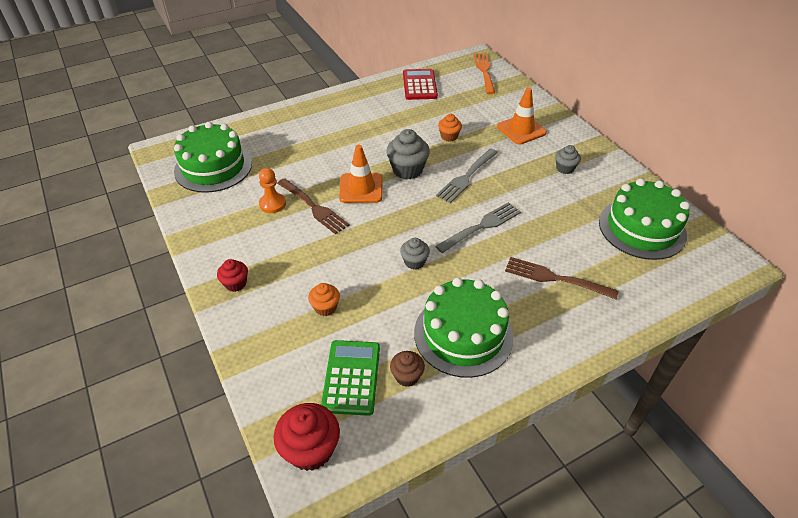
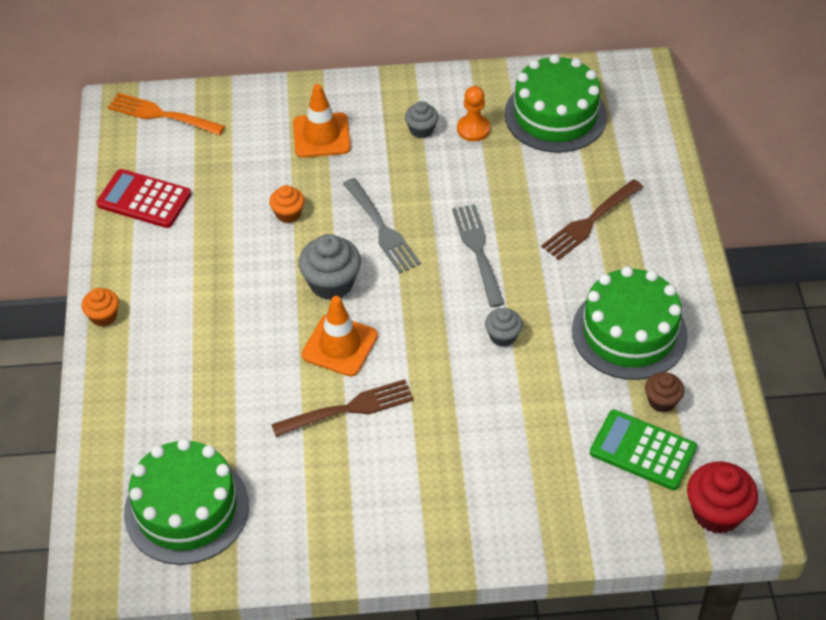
camera: 65 degrees left, 5 degrees up
red cupcake [217,259,248,292] -> none
orange pawn [259,168,286,213] -> orange pawn moved to [457,86,490,142]
orange cupcake [308,283,340,316] -> orange cupcake moved to [82,288,119,327]

